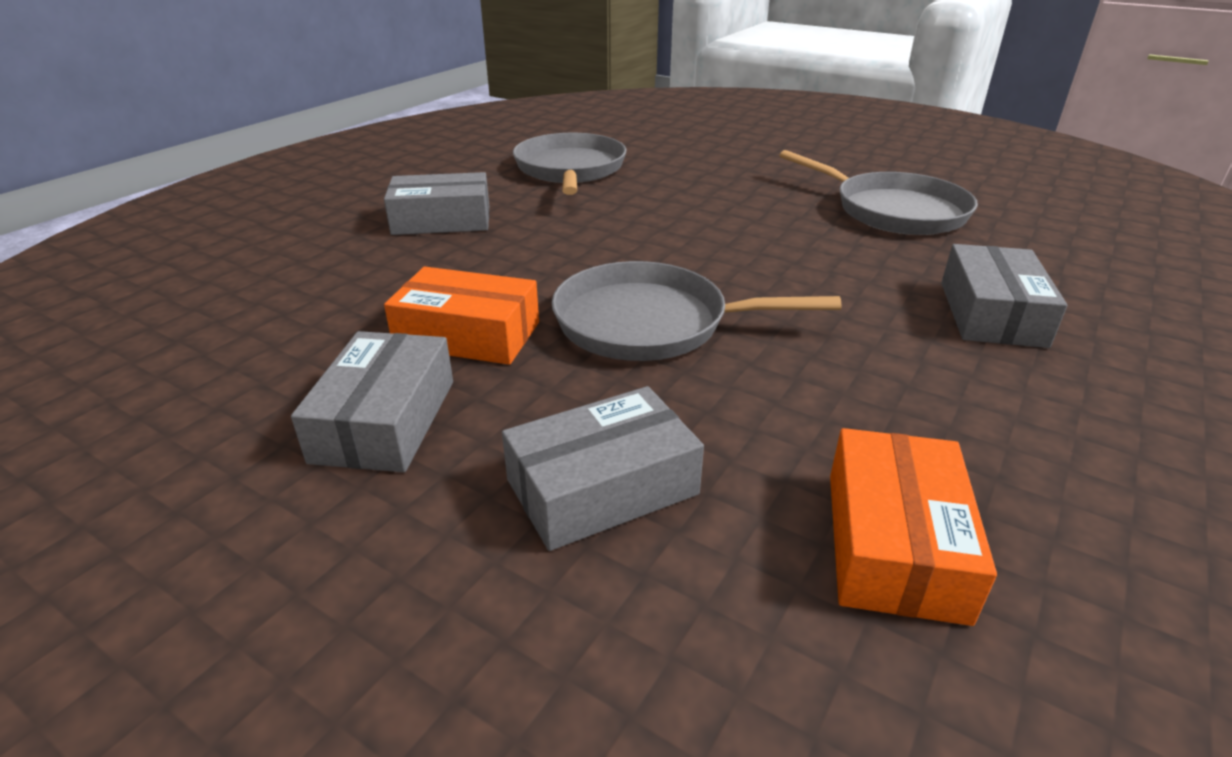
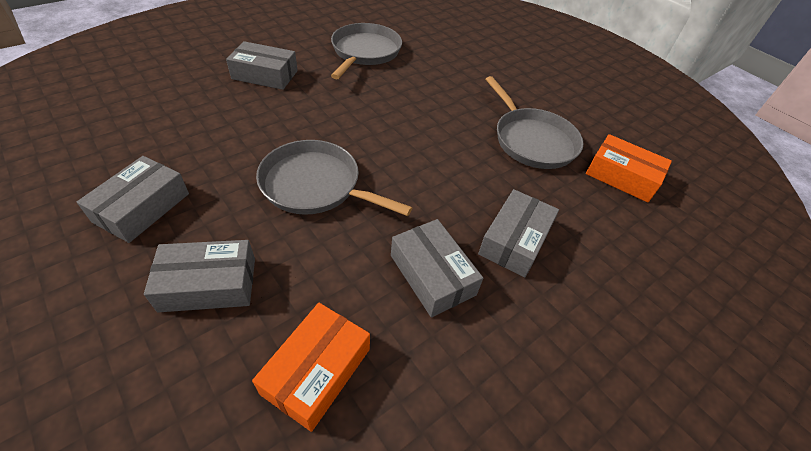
camera: 15 degrees right, 15 degrees up
orange box [384,267,539,365] -> orange box moved to [586,134,672,202]
none -> grey box [391,219,483,318]

